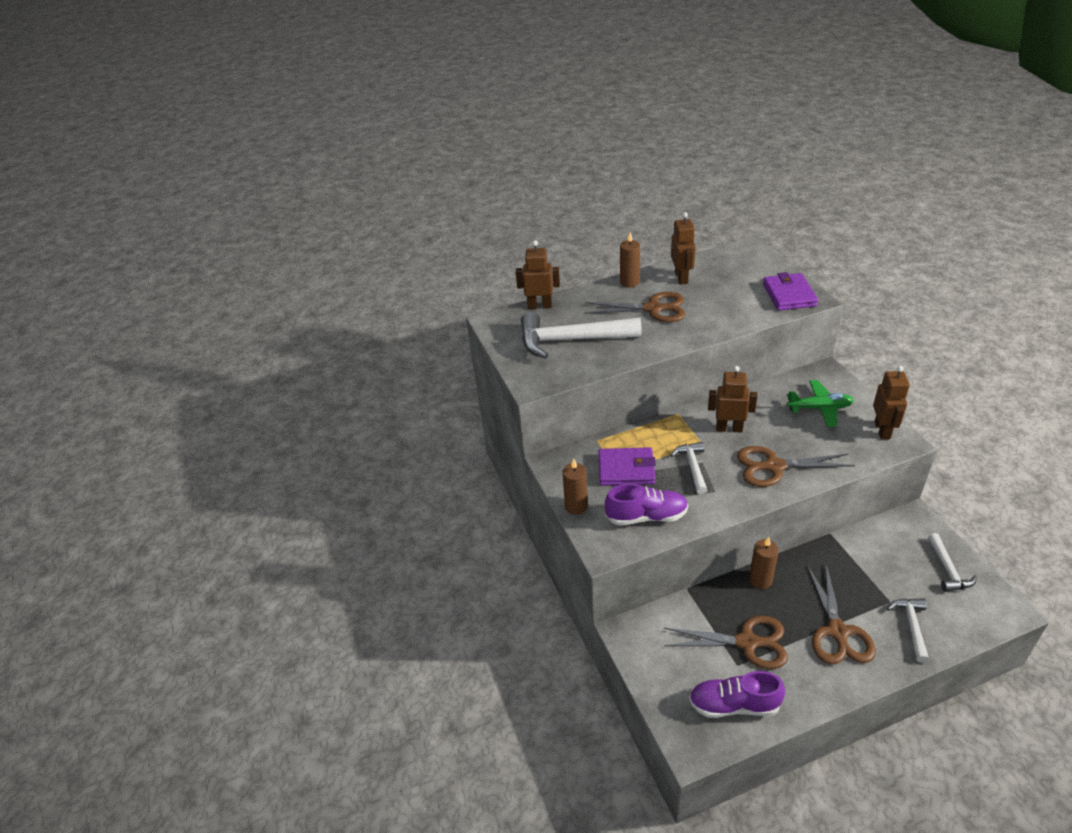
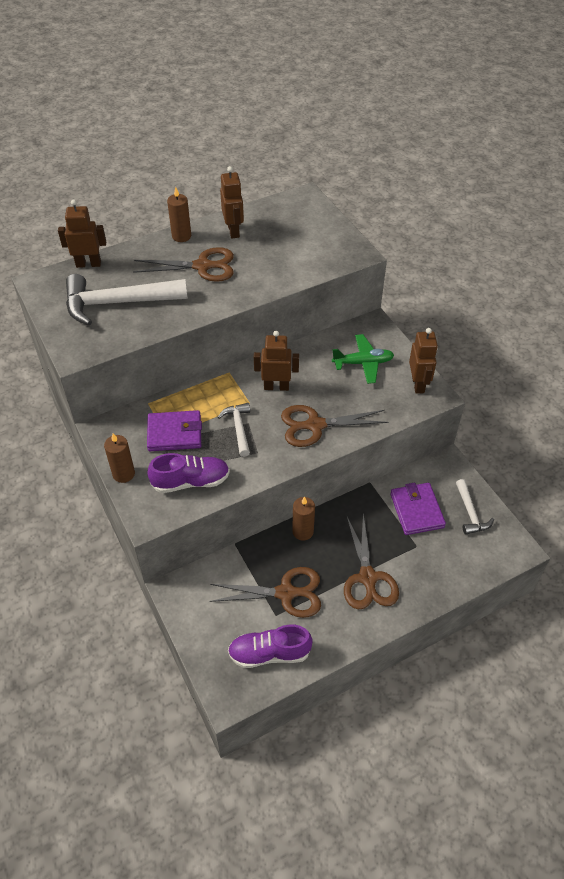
camera: 10 degrees left, 10 degrees up
purple wallet [763,272,818,311] -> purple wallet moved to [390,483,446,535]
white hammer [887,598,929,663] -> none

